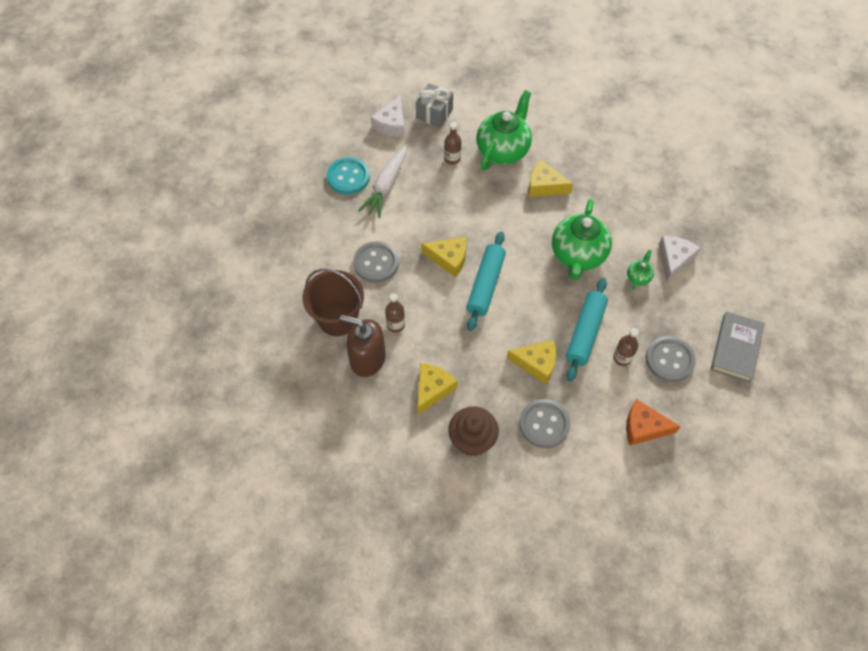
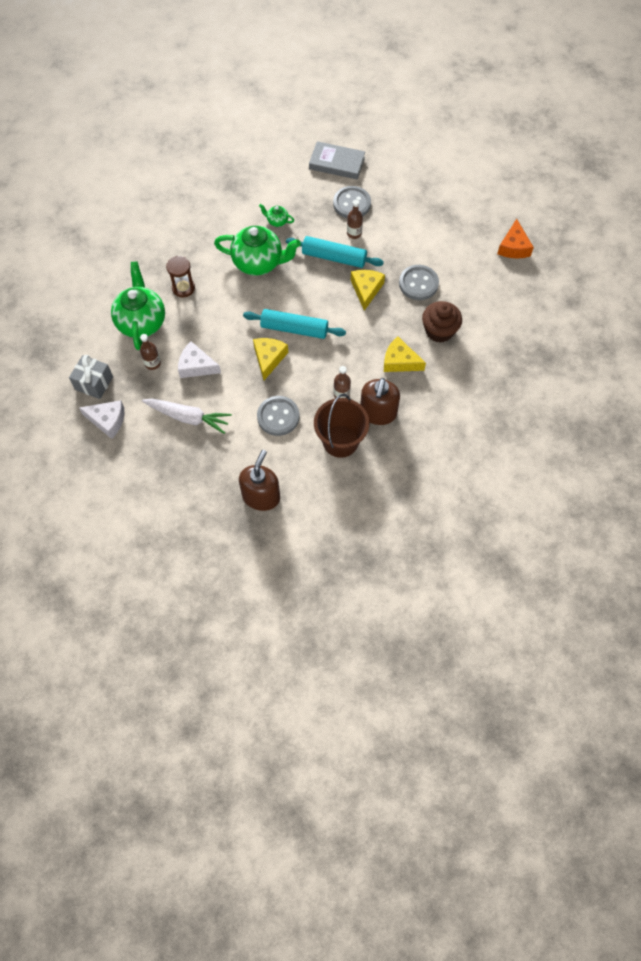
camera: 95 degrees left, 5 degrees up
turquoise button [327,157,370,195] -> none
green teapot [476,90,532,170] -> green teapot turned 60 degrees clockwise [111,261,165,350]
yellow cheese [528,159,573,197] -> brown hourglass [166,256,195,297]
orange cheese [626,399,681,446] -> orange cheese moved to [497,219,534,259]
white cheese [659,236,701,282] -> white cheese moved to [178,341,221,378]
none -> brown soap dispenser [239,450,280,511]

